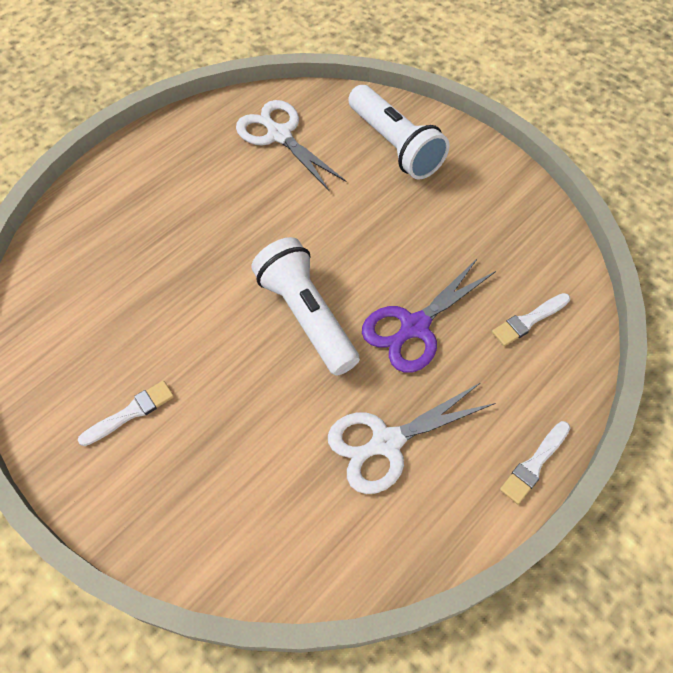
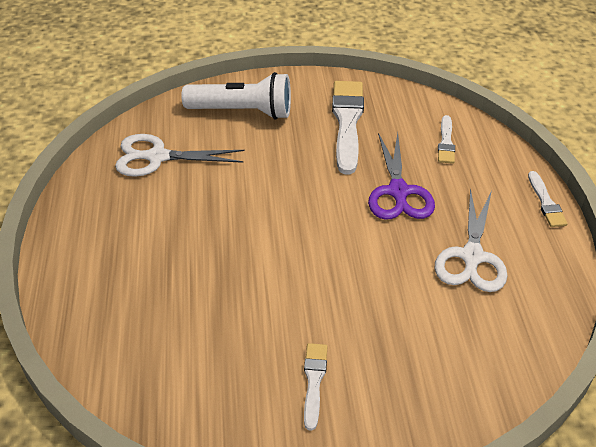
camera: 50 degrees left, 15 degrees down
white flashlight [251,237,360,376] -> none
none -> white brush [332,81,364,175]

